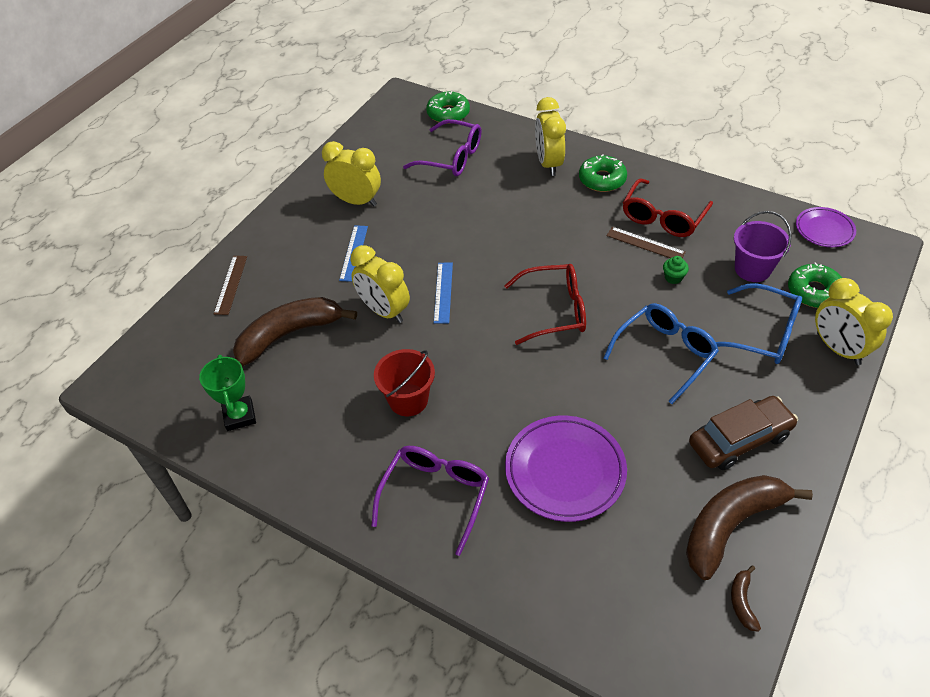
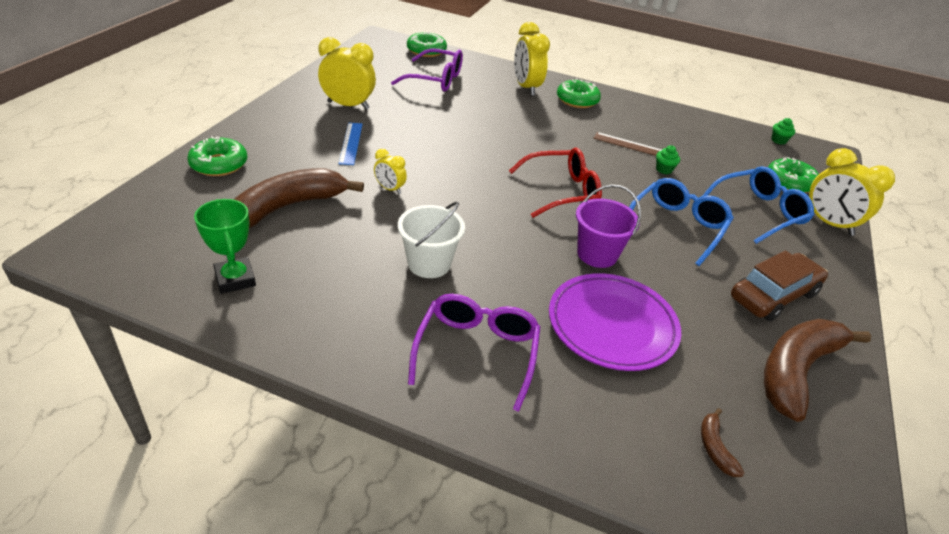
camera: 15 degrees left, 10 degrees down
brown ruler [214,256,247,315] -> green donut [187,136,248,176]
yellow clock [350,245,410,323] -> yellow clock [374,149,407,194], size x0.53
red bucket [374,349,435,416] -> white bucket [398,201,465,278]
blue ruler [434,263,453,323] -> none
red glasses [623,178,713,237] -> none
blue glasses [716,283,802,364] -> blue glasses turned 45 degrees counterclockwise [702,166,814,244]
brown banana [731,565,761,632] -> brown banana moved to [701,408,744,477]
purple bucket [734,211,792,282] -> purple bucket moved to [576,184,641,268]
purple plate [796,207,856,247] -> green cupcake [771,118,795,145]

